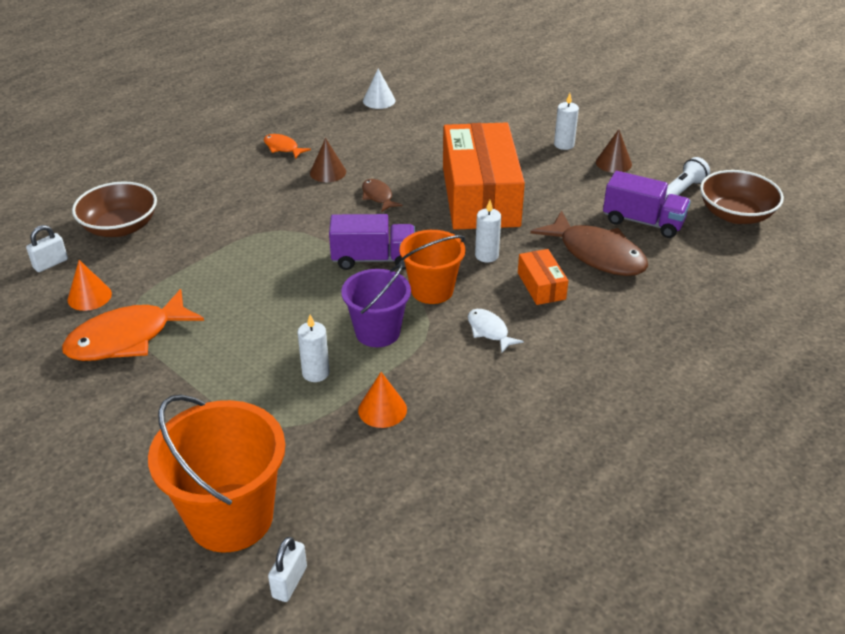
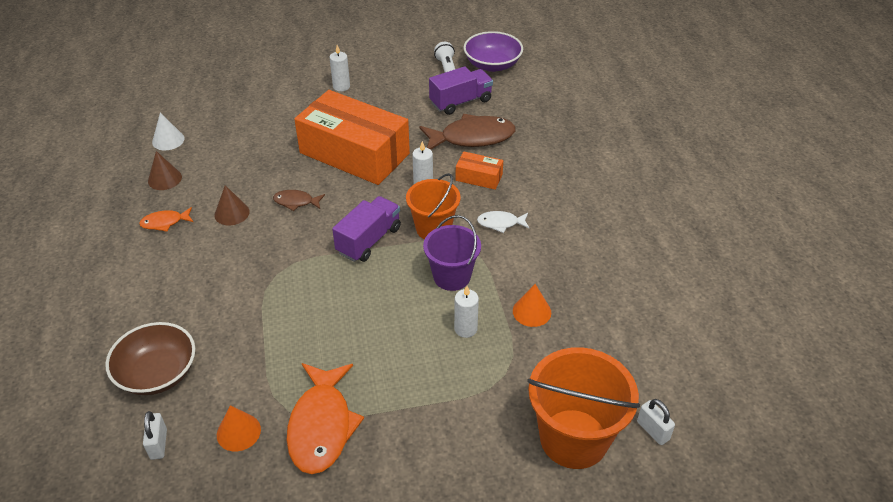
camera: 55 degrees left, 5 degrees up
brown cone [596,129,632,173] -> brown cone moved to [148,151,182,190]
brown bowl [700,170,784,224] -> purple bowl [464,31,523,72]

